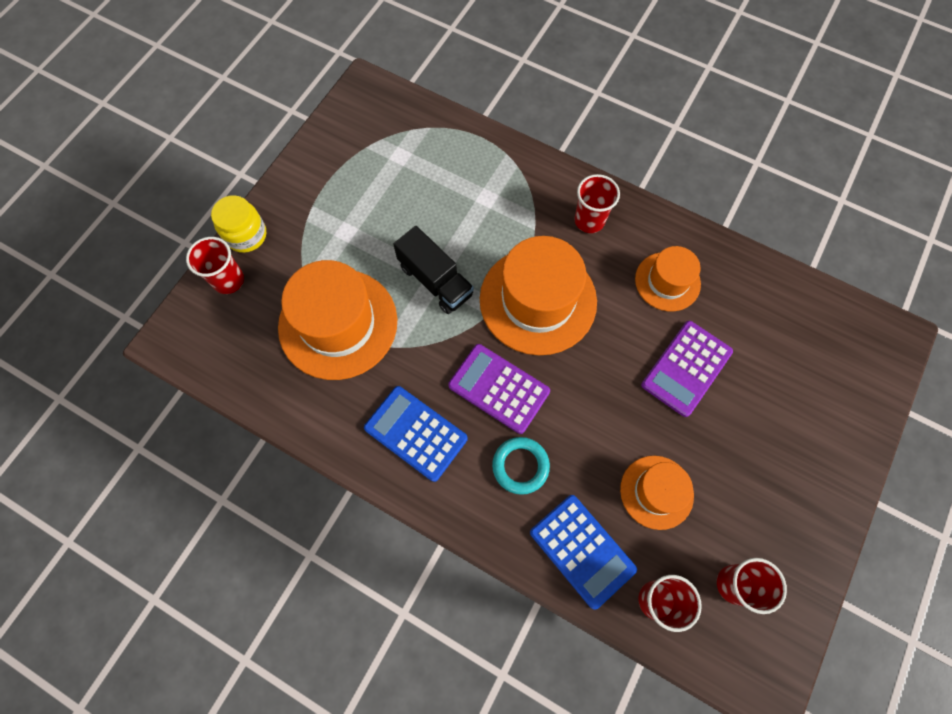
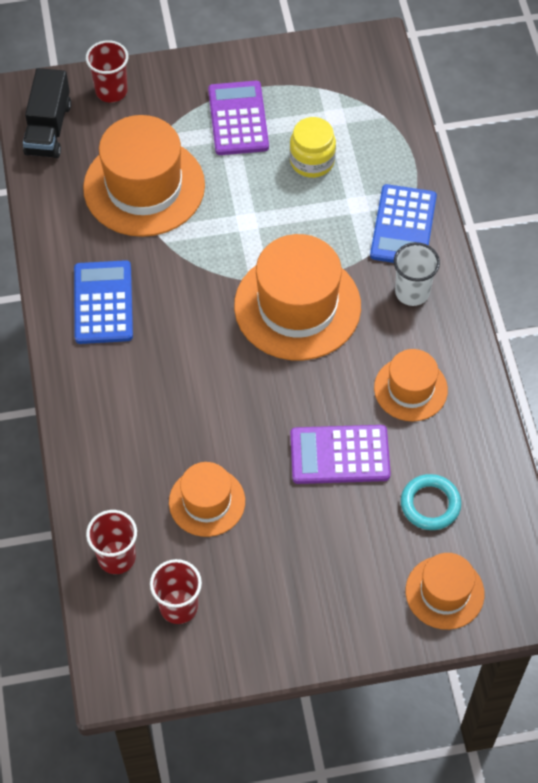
camera: 50 degrees right, 10 degrees down
yellow jar [211,195,266,253] -> yellow jar moved to [290,117,336,178]
black truck [393,226,474,314] -> black truck moved to [23,68,71,158]
purple calculator [448,344,550,434] -> purple calculator moved to [208,81,269,155]
turquoise ring [492,437,550,495] -> turquoise ring moved to [401,474,461,530]
blue calculator [530,495,637,610] -> blue calculator moved to [370,184,437,263]
red cup [574,174,620,233] -> white cup [394,242,440,306]
none -> orange hat [406,553,485,630]

